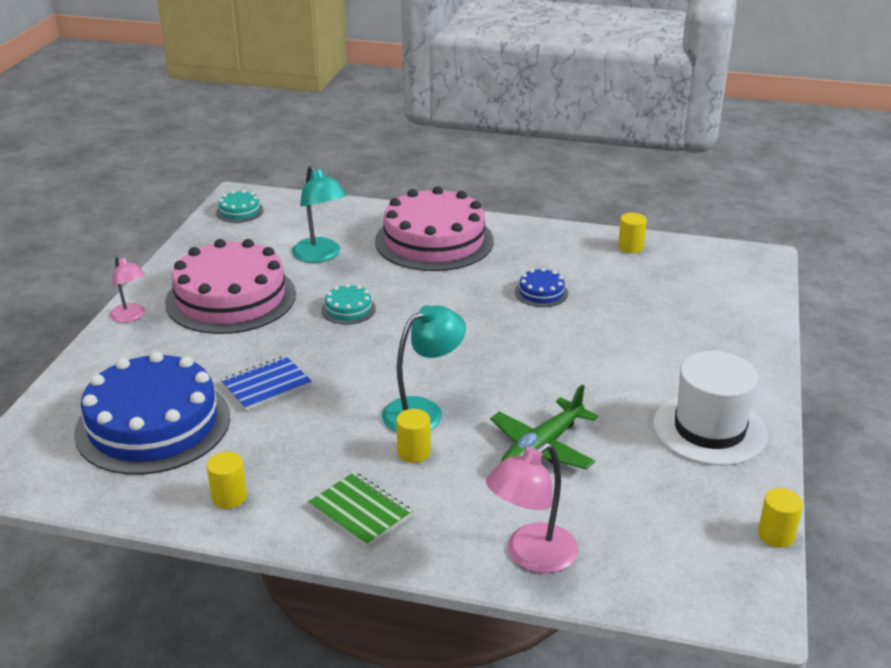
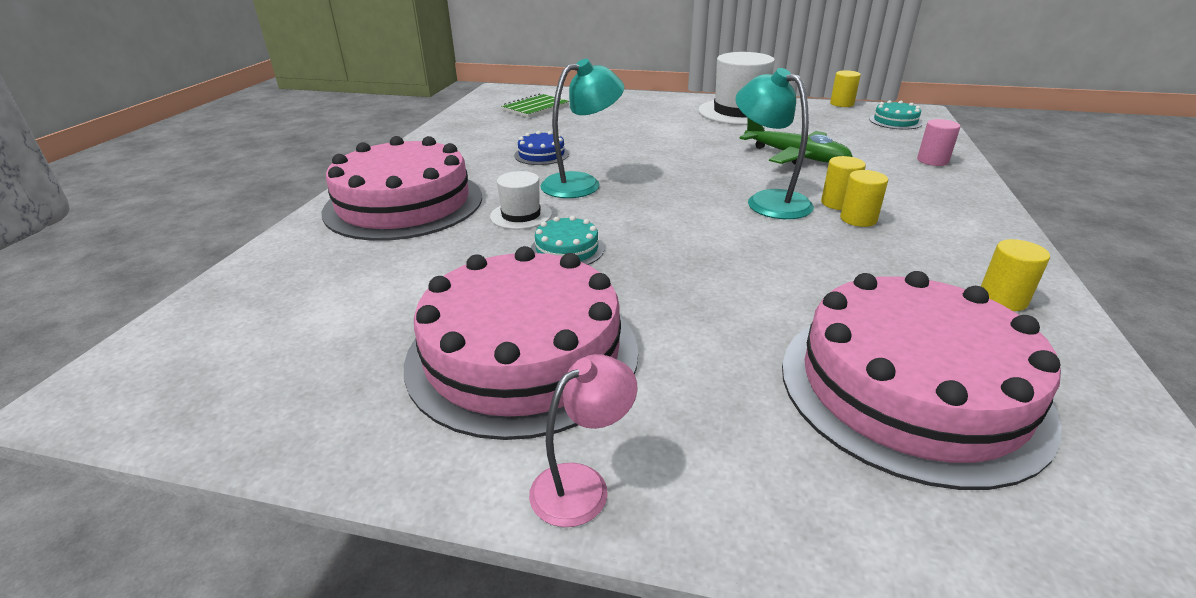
camera: 90 degrees left, 0 degrees up
blue cake [74,351,230,475] -> pink cake [782,271,1062,490]
turquoise cake [216,190,264,223] -> turquoise cake moved to [869,100,923,130]
blue notebook [221,356,312,411] -> none
turquoise lamp [292,165,347,263] -> turquoise lamp moved to [540,59,624,198]
green notebook [308,472,412,547] -> green notebook moved to [502,93,569,118]
pink lamp [486,443,578,573] -> pink cylinder [917,119,961,166]
yellow cylinder [618,213,647,253] -> yellow cylinder moved to [840,170,888,227]
none -> white hat [490,171,552,230]

